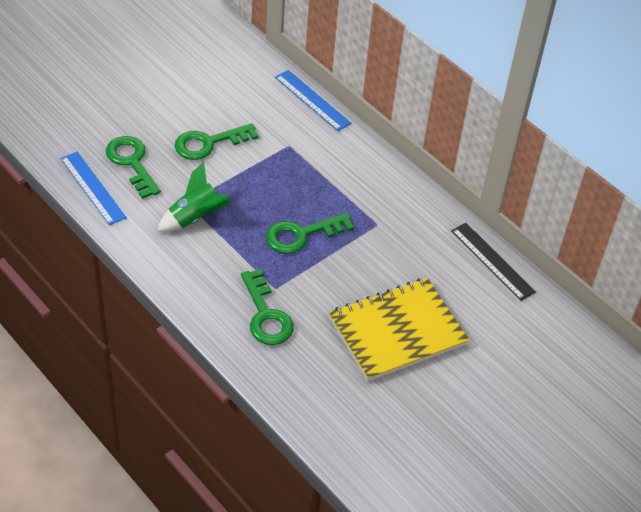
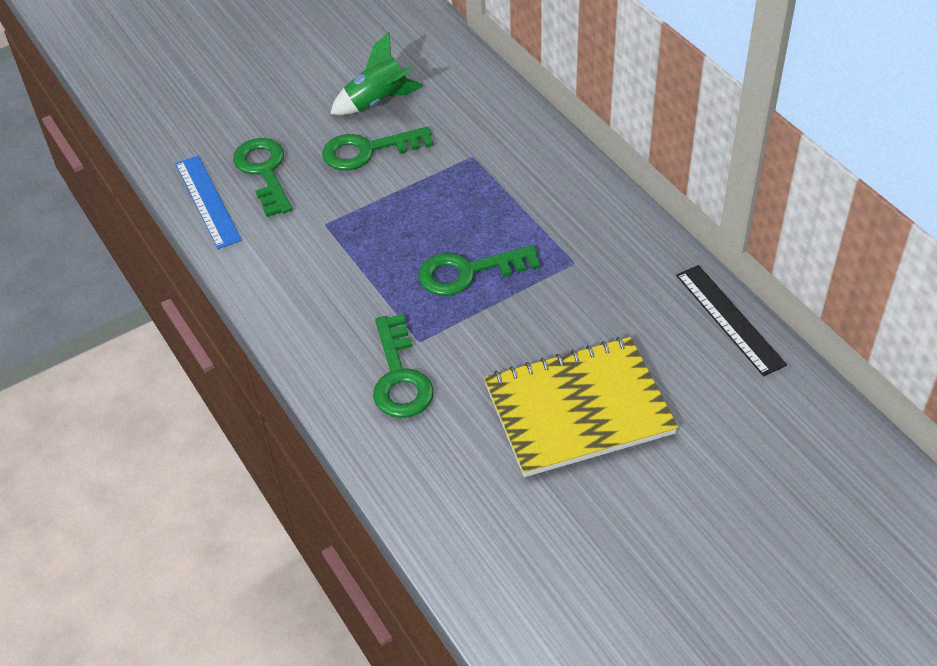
camera: 15 degrees right, 0 degrees up
green rocket [158,162,231,232] -> green rocket moved to [330,32,423,115]
blue ruler [275,70,351,131] -> none

